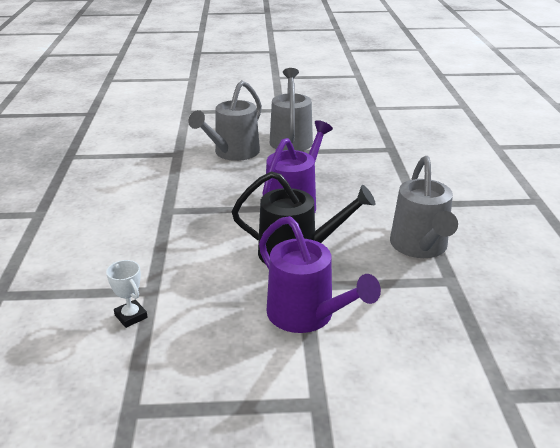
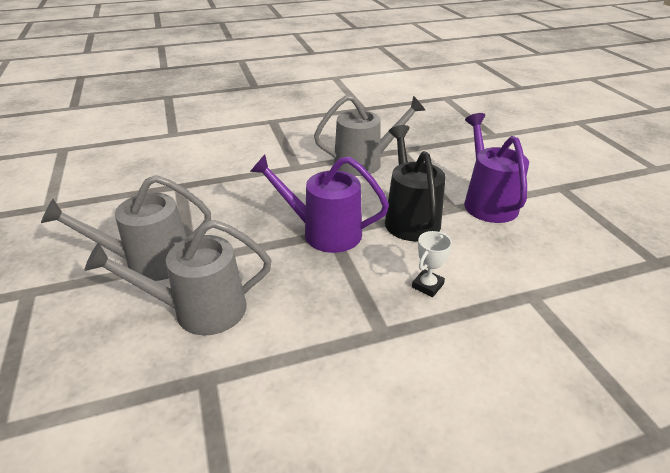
camera: 105 degrees left, 5 degrees up
white trophy [106,260,148,328] -> white trophy moved to [412,231,452,297]
grey watering can [188,80,262,161] -> grey watering can turned 150 degrees clockwise [85,220,271,335]
purple watering can [259,216,381,333] -> purple watering can turned 45 degrees counterclockwise [464,113,529,223]

